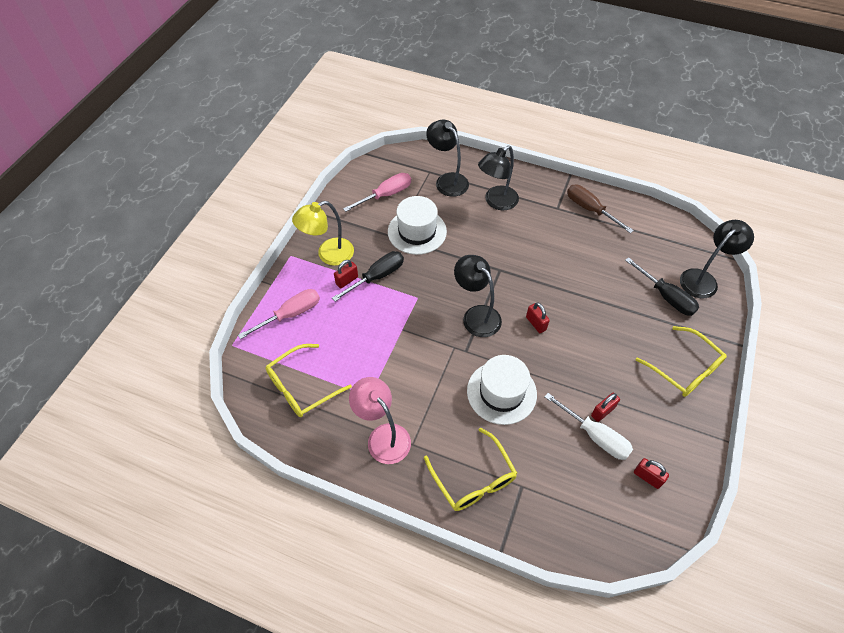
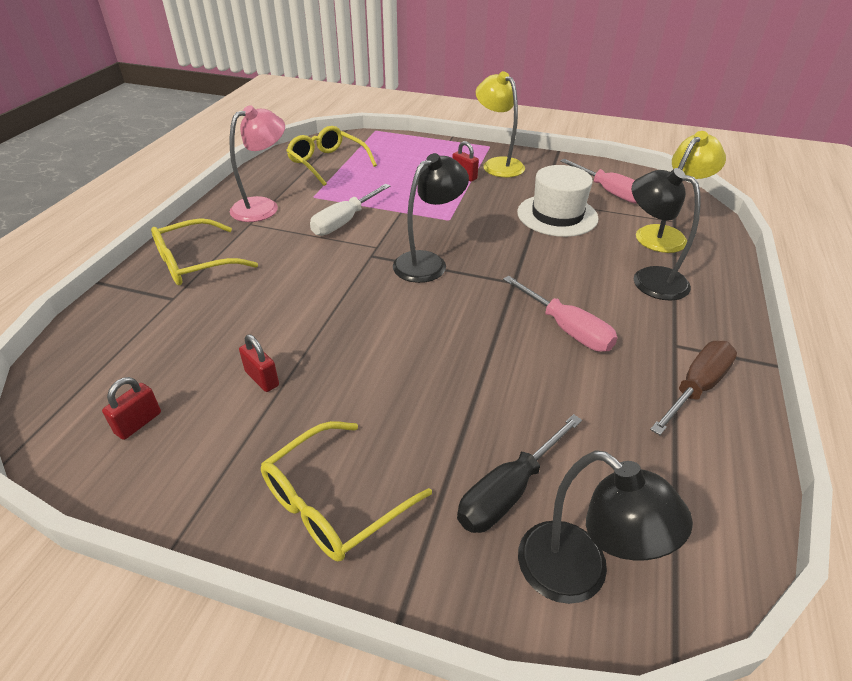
camera: 85 degrees right, 15 degrees down
pink screwdriver [238,289,320,339] -> pink screwdriver moved to [503,276,618,352]
black screwdriver [332,251,404,301] -> none
black lamp [426,120,469,197] -> yellow lamp [636,131,726,253]
white hat [467,355,537,425] -> none
red padlock [526,302,550,333] -> none
white screwdriver [545,393,633,460] -> white screwdriver moved to [310,184,391,236]

